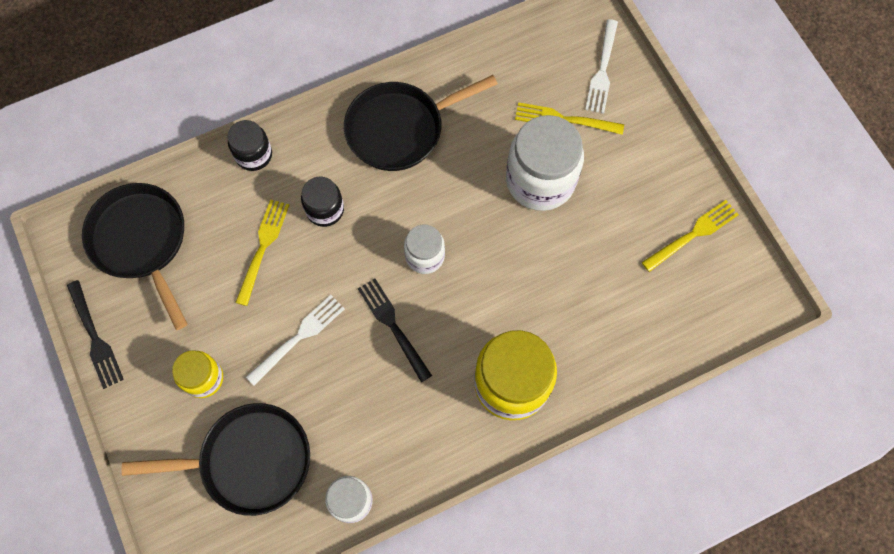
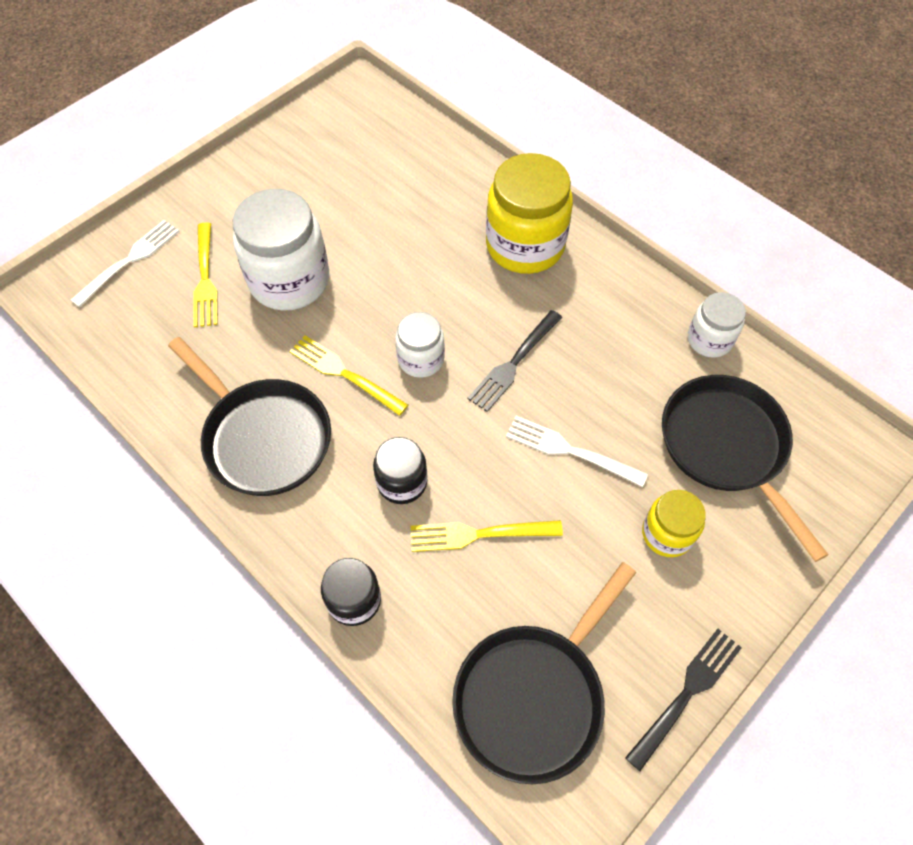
camera: 110 degrees left, 10 degrees down
white fork [585,19,618,114] -> white fork turned 45 degrees counterclockwise [71,220,179,307]
yellow fork [642,200,739,272] -> yellow fork moved to [289,335,408,416]

